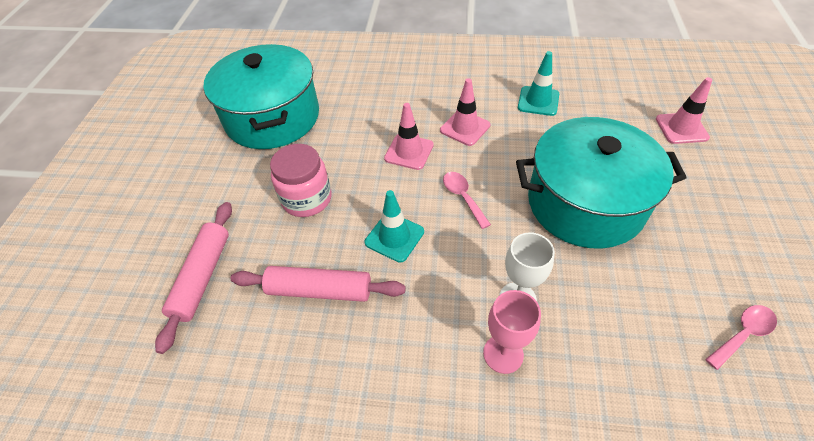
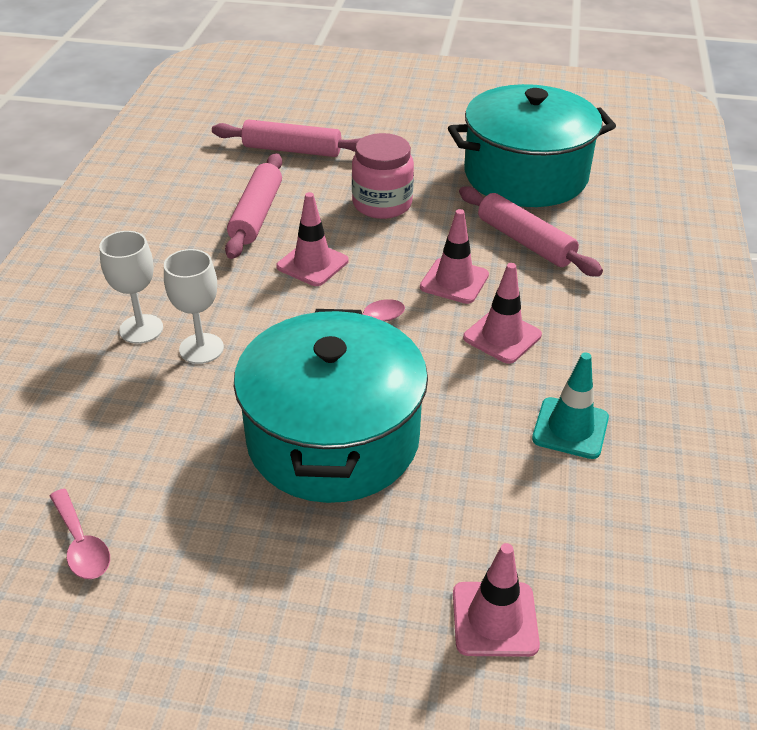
camera: 90 degrees right, 10 degrees down
turquoise traffic cone [365,190,424,263] -> pink traffic cone [276,192,349,286]
pink goblet [483,290,541,374] -> white goblet [99,231,163,344]
none -> pink rolling pin [459,186,603,277]

